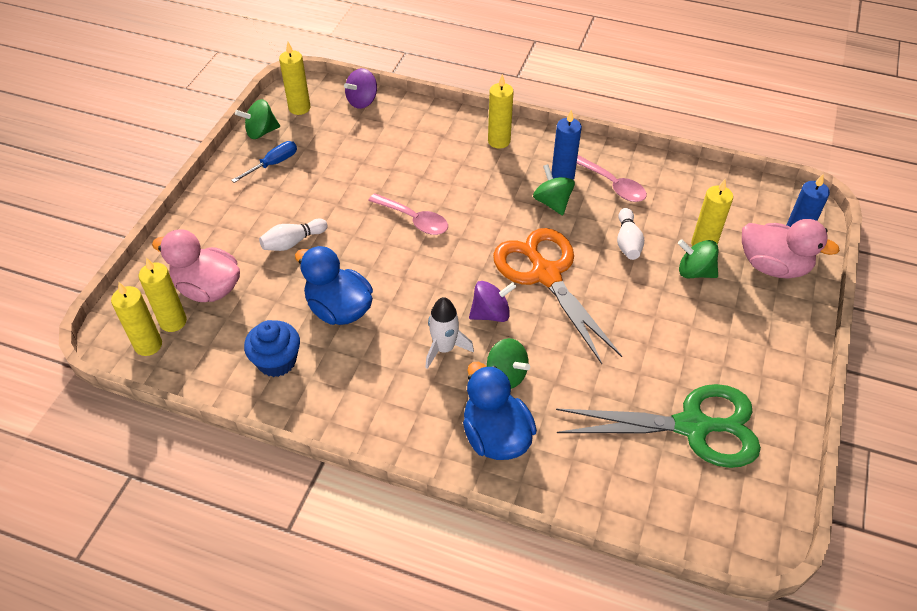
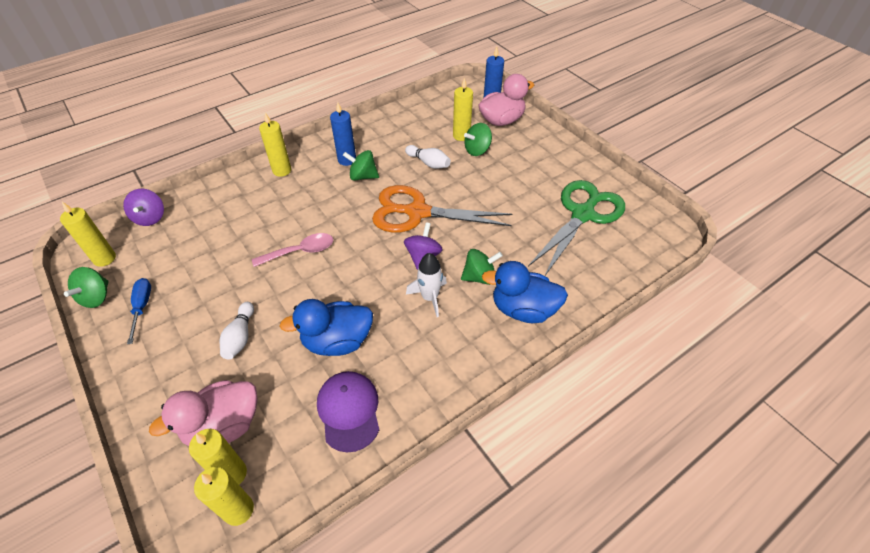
camera: 55 degrees left, 0 degrees up
blue cupcake [244,320,300,377] -> purple cap [317,371,379,452]
pink spoon [577,155,647,202] -> none

